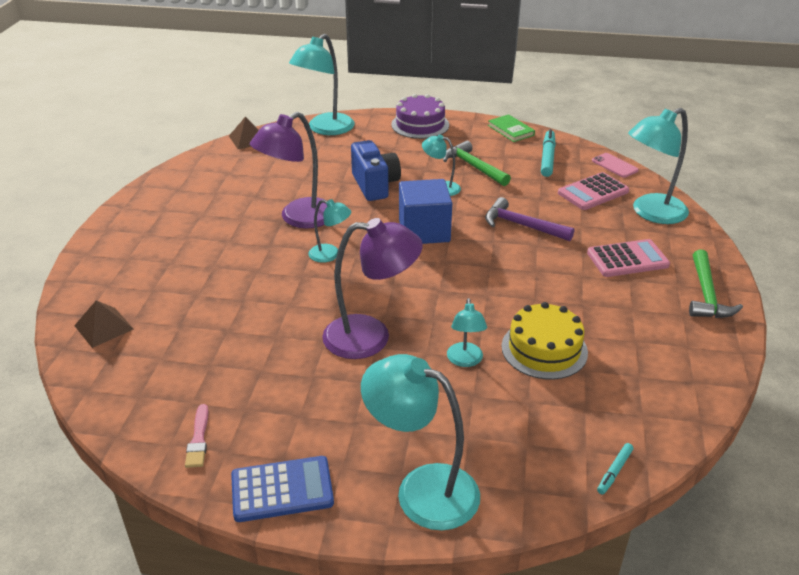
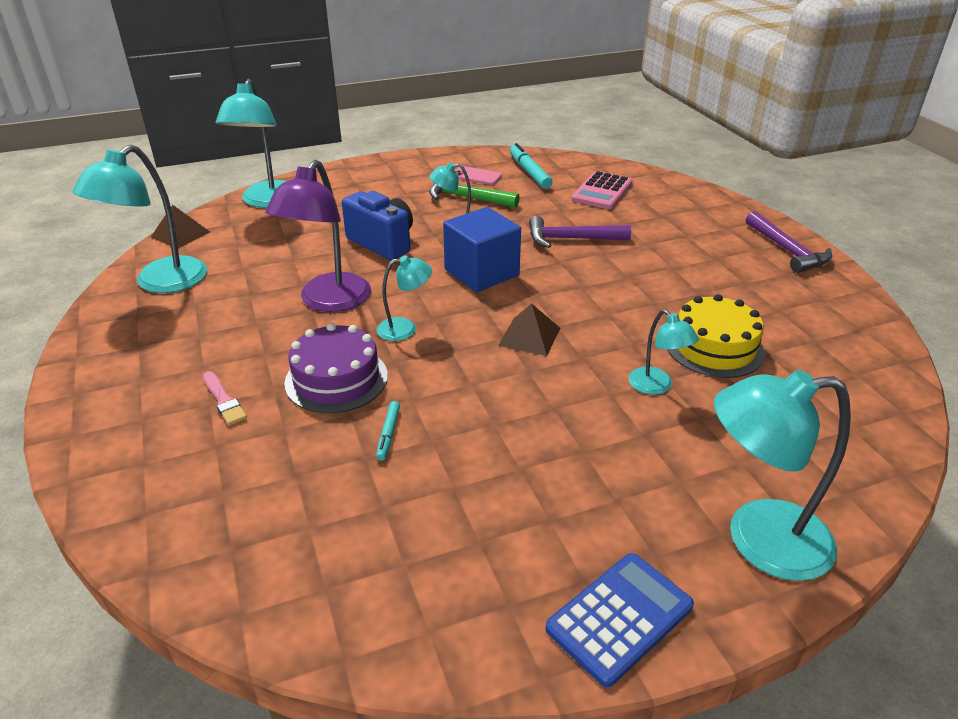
camera: 30 degrees left, 0 degrees up
brown pyramid [74,300,133,348] -> brown pyramid moved to [498,303,560,356]
pink brush [185,404,209,468] -> pink brush moved to [203,371,247,425]
purple lamp [322,218,423,359] -> none
purple cake [391,94,449,139] -> purple cake moved to [284,323,388,413]
green book [488,114,535,142] -> none
pink calculator [587,239,670,277] -> none
pink phone [592,153,639,178] -> pink phone moved to [455,166,502,185]
turquoise marker [597,443,633,494] -> turquoise marker moved to [376,401,400,461]
turquoise lamp [628,108,689,224] -> turquoise lamp moved to [72,145,207,293]
green hammer [689,249,743,318] -> purple hammer [746,211,832,273]

